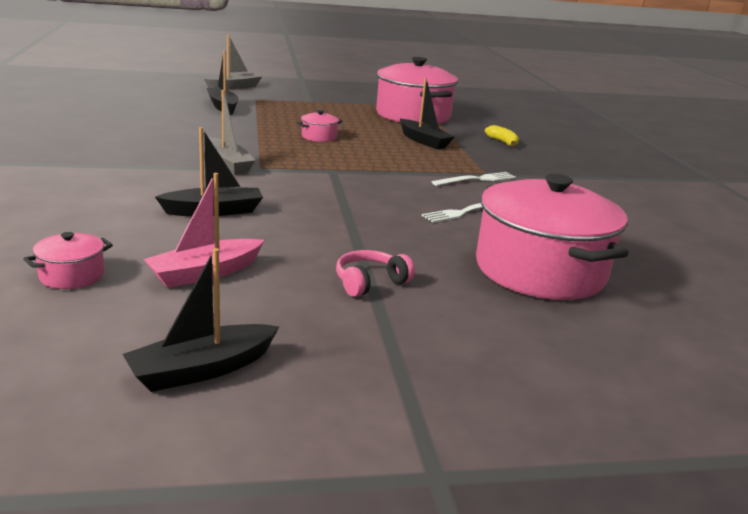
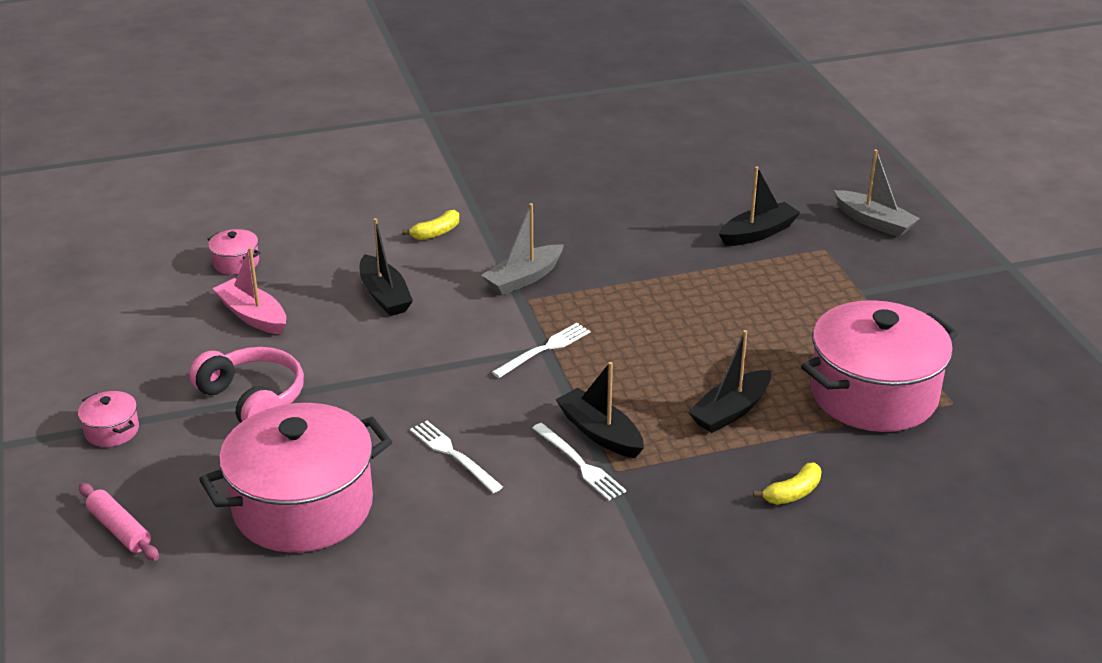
camera: 85 degrees right, 10 degrees up
black boat [123,248,279,392] -> black boat moved to [555,362,644,458]
pink pot [297,110,343,142] -> pink pot moved to [78,391,139,447]
pink headphones [336,250,415,297] -> pink headphones [189,347,304,423], size x1.62
none -> pink rolling pin [79,483,159,561]
none -> yellow banana [402,210,459,240]
none -> white fork [492,323,590,378]

